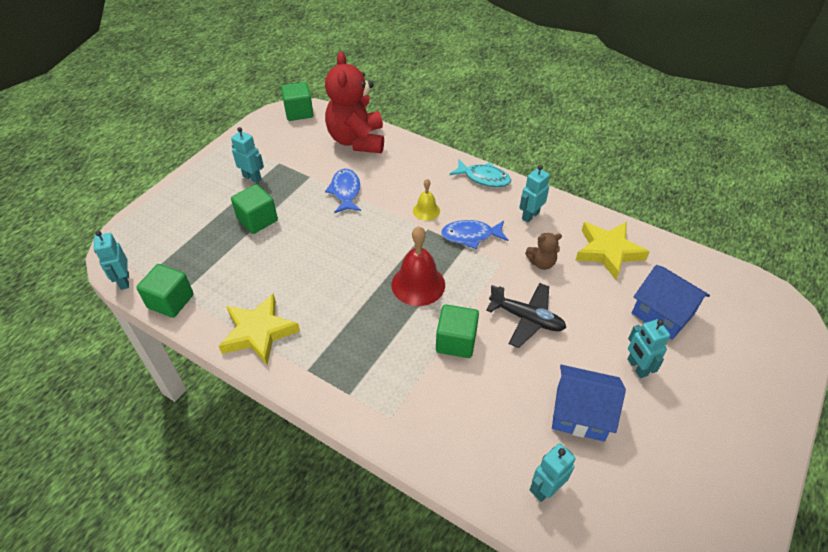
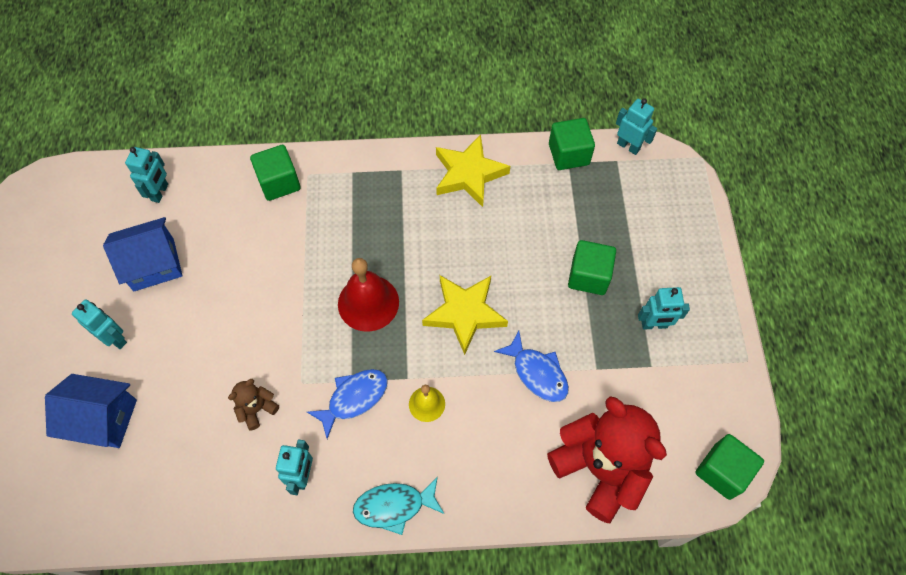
camera: 145 degrees right, 15 degrees up
green cube [436,304,479,358] -> green cube moved to [250,145,300,201]
black plane [486,283,566,348] -> none
yellow star [575,222,649,279] -> yellow star moved to [422,275,508,355]

